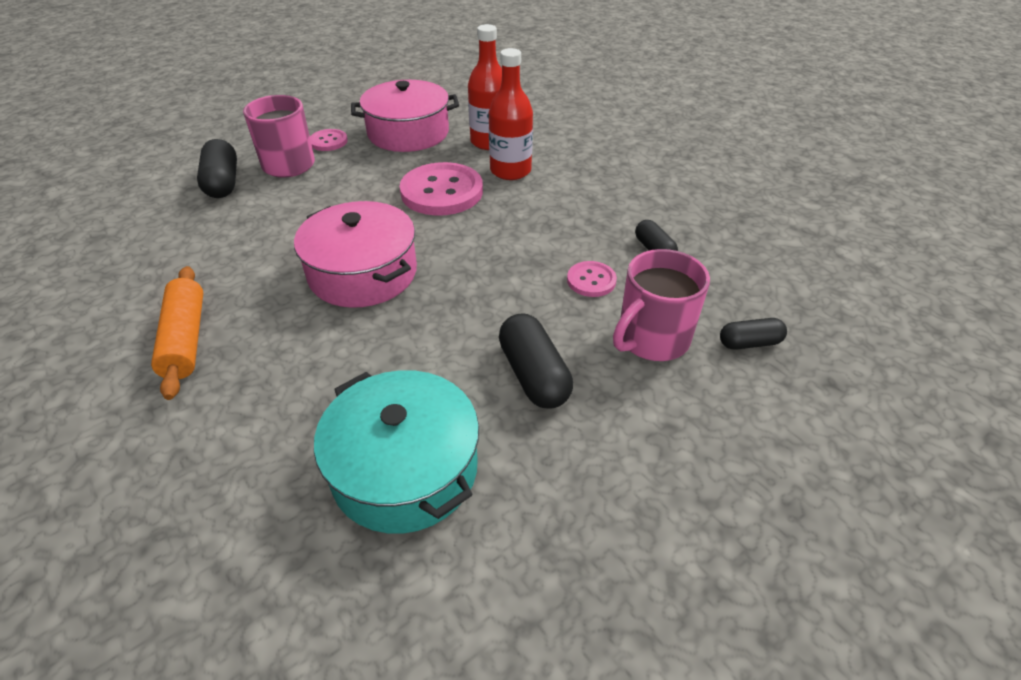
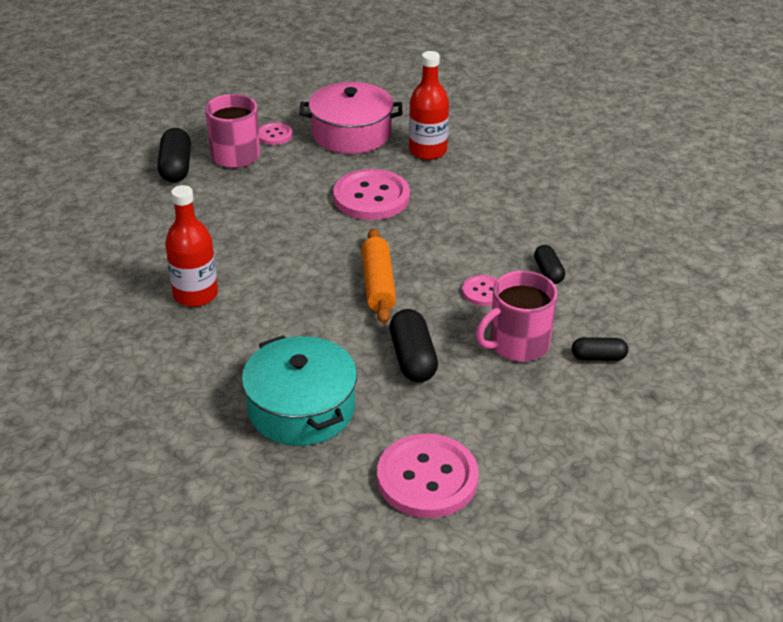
camera: 10 degrees right, 5 degrees down
orange rolling pin [151,266,203,400] -> orange rolling pin moved to [362,228,396,324]
pink pot [294,201,417,308] -> none
red bottle [489,48,533,180] -> red bottle moved to [165,185,218,307]
none -> pink button [377,434,479,518]

